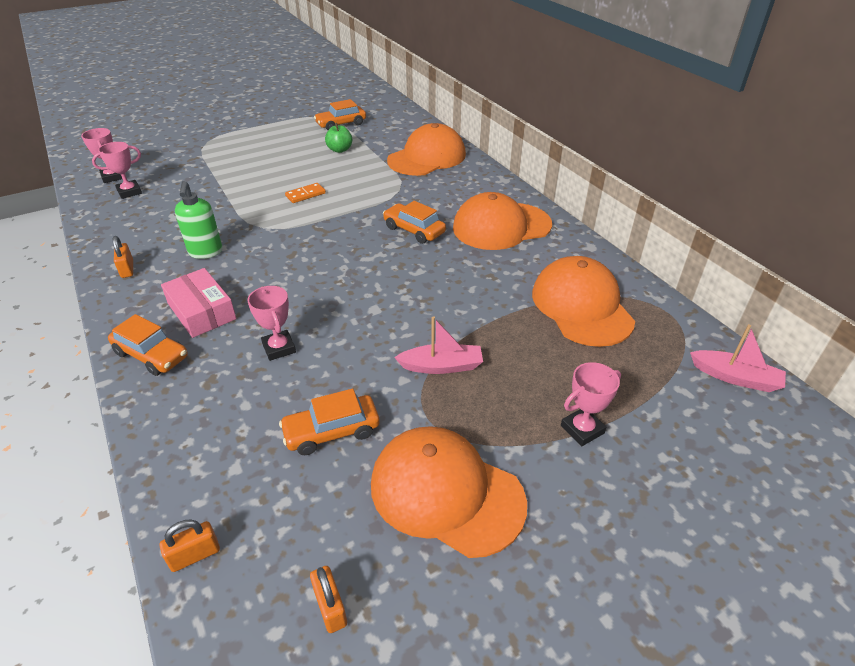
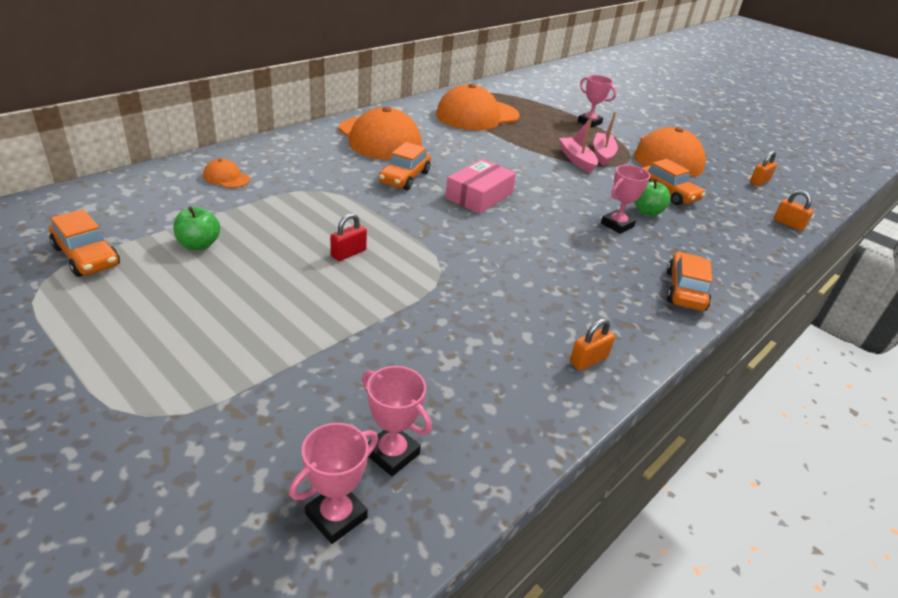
camera: 110 degrees left, 5 degrees down
pink box [161,268,237,338] -> pink box moved to [445,159,516,214]
green soap dispenser [175,181,223,259] -> none
orange domino [285,183,326,203] -> red padlock [330,213,367,261]
orange cap [387,123,466,176] -> orange cap [203,159,250,188], size x0.42
pink boat [690,324,786,392] -> pink boat moved to [593,112,618,166]
none -> green apple [634,179,671,216]

